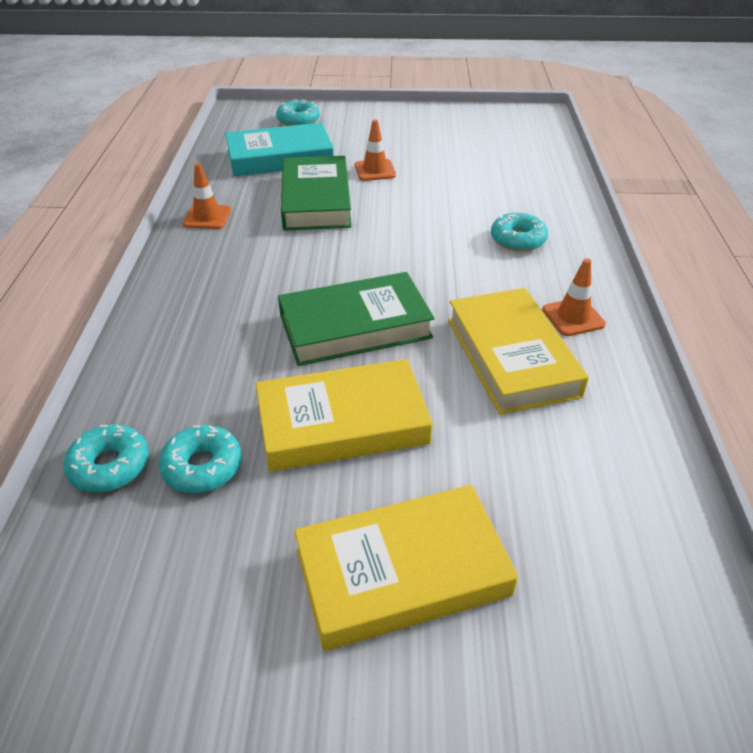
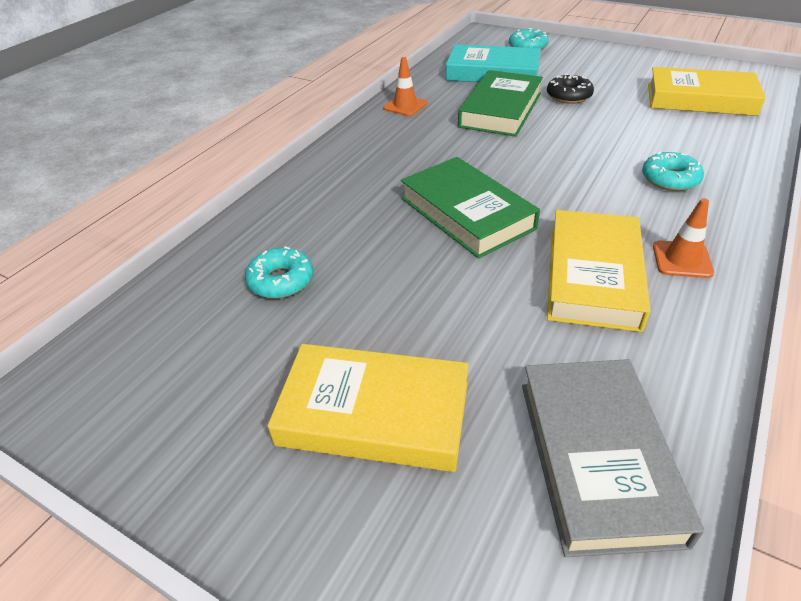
camera: 30 degrees right, 0 degrees up
turquoise donut [63,425,149,493] -> none
yellow book [256,359,433,472] -> yellow book moved to [648,67,766,116]
green book [278,272,435,366] -> green book turned 45 degrees clockwise [401,157,540,258]
orange traffic cone [355,119,396,181] -> black donut [547,74,594,104]
none -> grey book [522,359,704,557]

